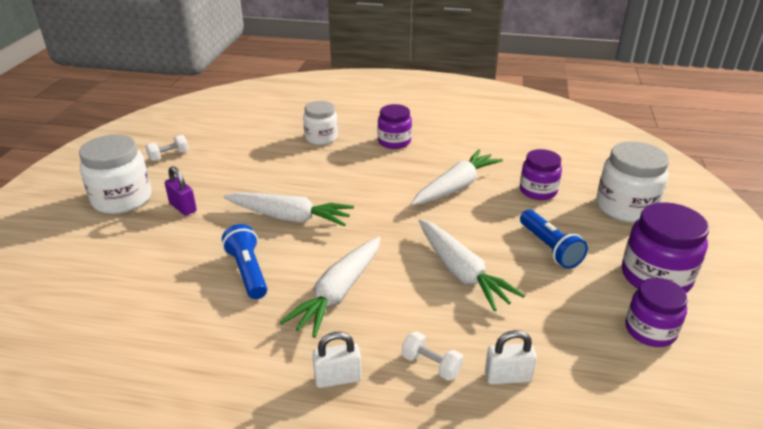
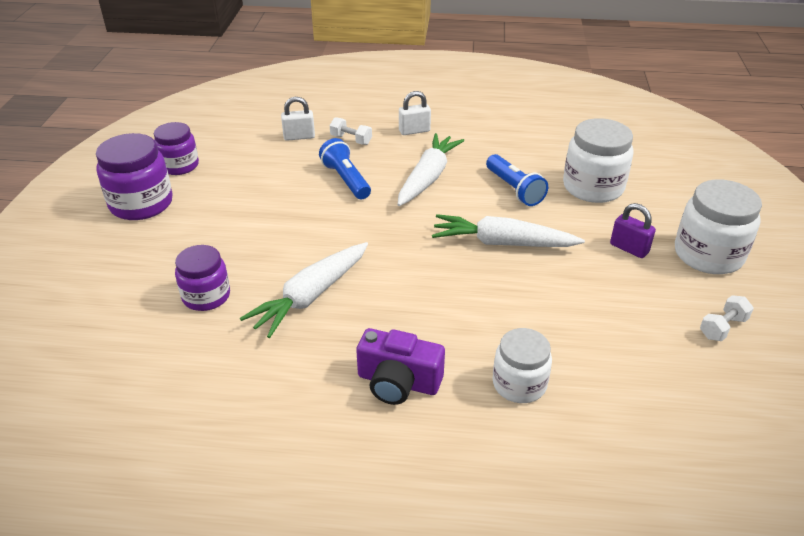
camera: 175 degrees right, 5 degrees up
purple jar [378,104,412,149] -> purple camera [356,328,445,405]
white carrot [419,219,525,311] -> none
blue flashlight [520,210,588,269] -> blue flashlight moved to [319,138,371,199]
white jar [596,141,669,223] -> white jar moved to [563,118,633,203]

